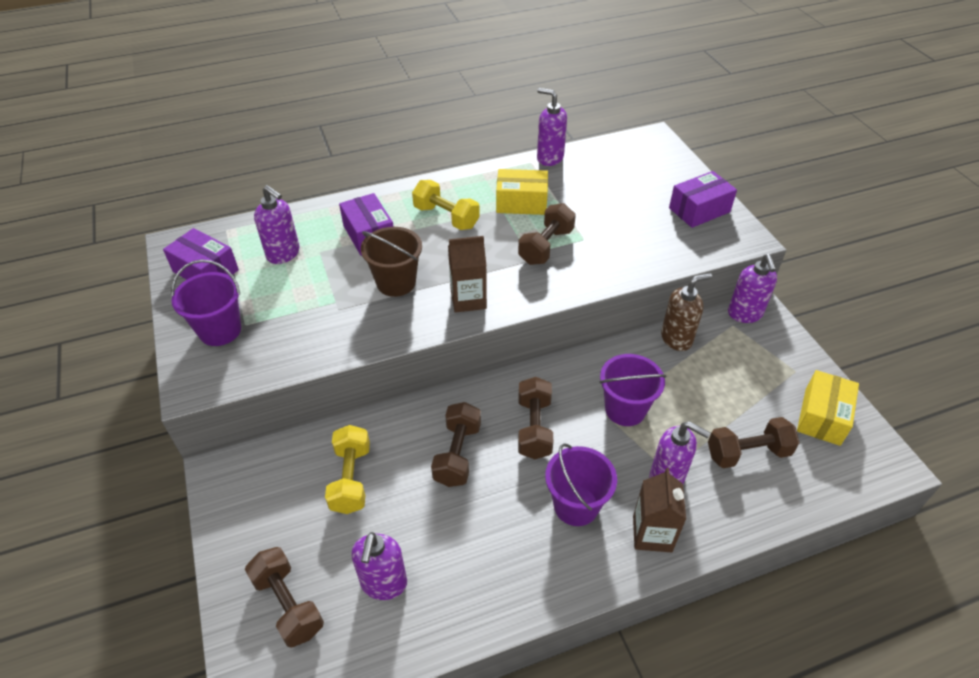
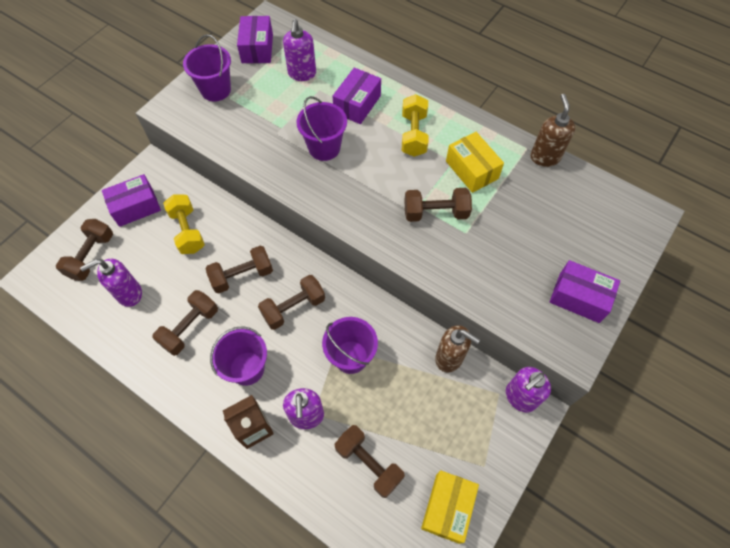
camera: 55 degrees right, 15 degrees up
yellow dumbbell [325,425,370,514] -> yellow dumbbell turned 75 degrees counterclockwise [163,194,205,254]
brown bucket [361,227,422,297] -> purple bucket [296,96,347,161]
brown carton [448,236,487,313] -> none
purple soap dispenser [537,88,567,166] -> brown soap dispenser [531,94,576,167]
yellow box [797,370,859,446] -> yellow box turned 60 degrees counterclockwise [421,470,479,544]
none -> purple box [102,174,161,227]
none -> brown dumbbell [152,290,218,356]

